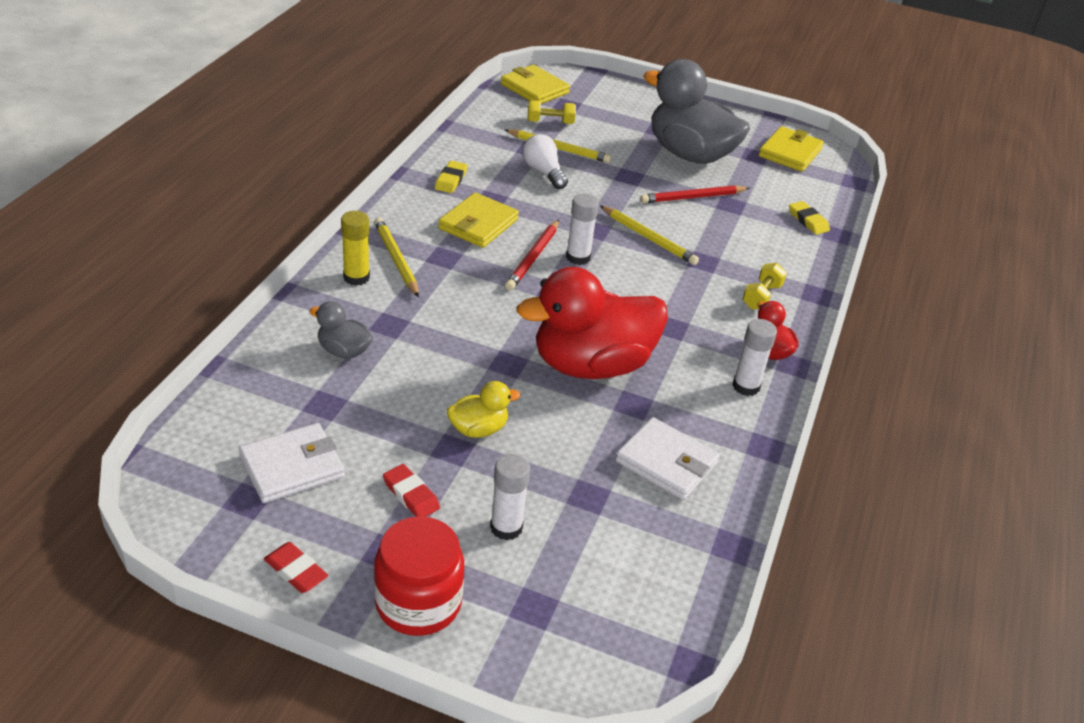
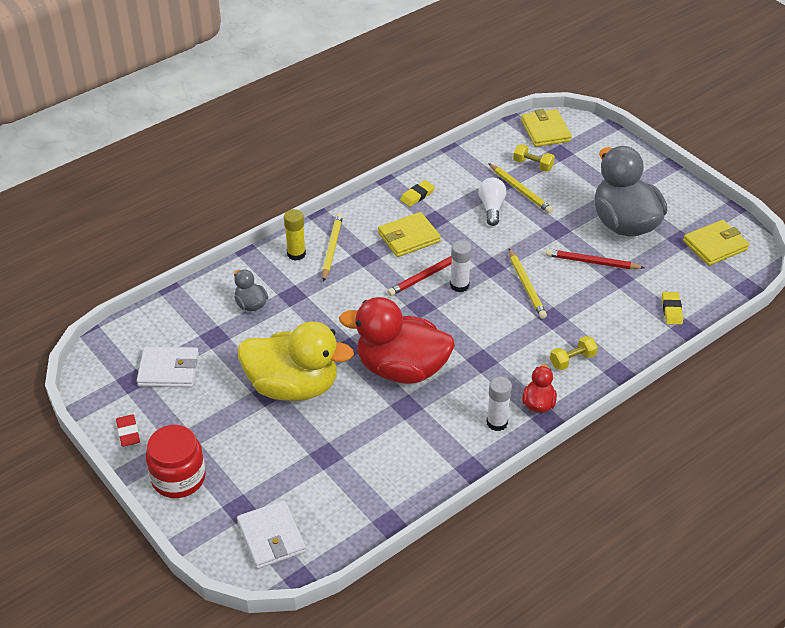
camera: 35 degrees right, 5 degrees up
red eraser [383,464,440,517] -> none
yellow duck [447,381,520,438] -> yellow duck [238,322,354,401], size x2.24
white glue stick [490,454,530,541] -> none
white wallet [615,417,720,500] -> white wallet moved to [237,500,306,569]

